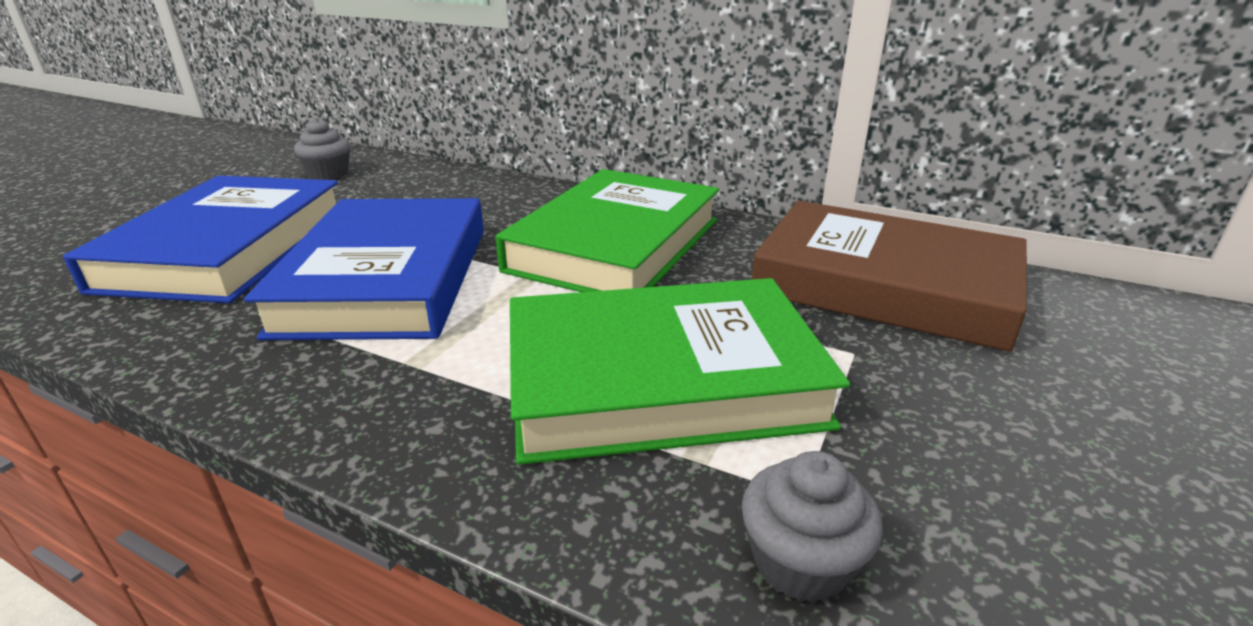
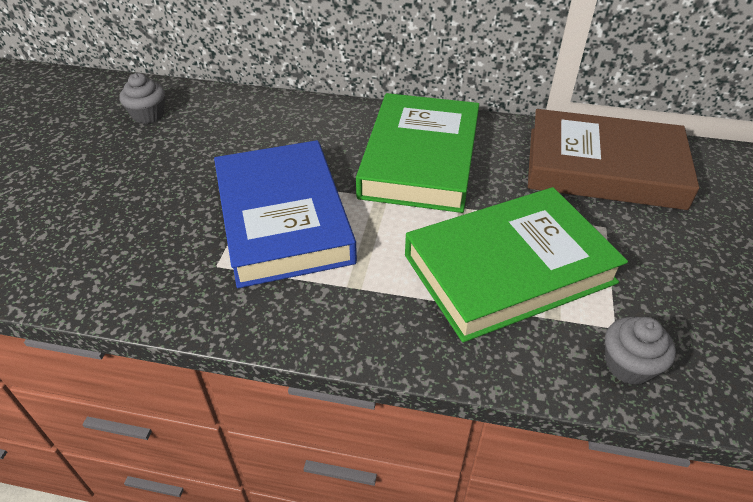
camera: 15 degrees left, 15 degrees up
blue book [63,176,338,303] -> none

